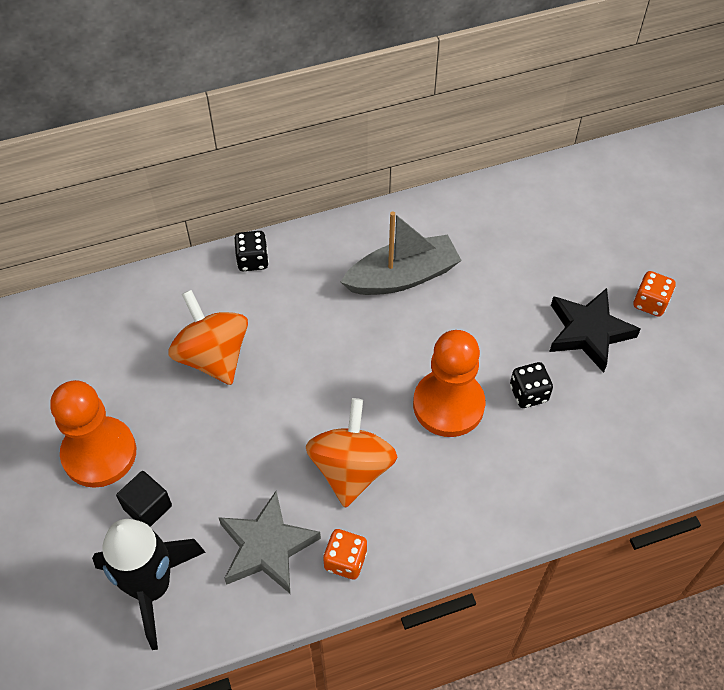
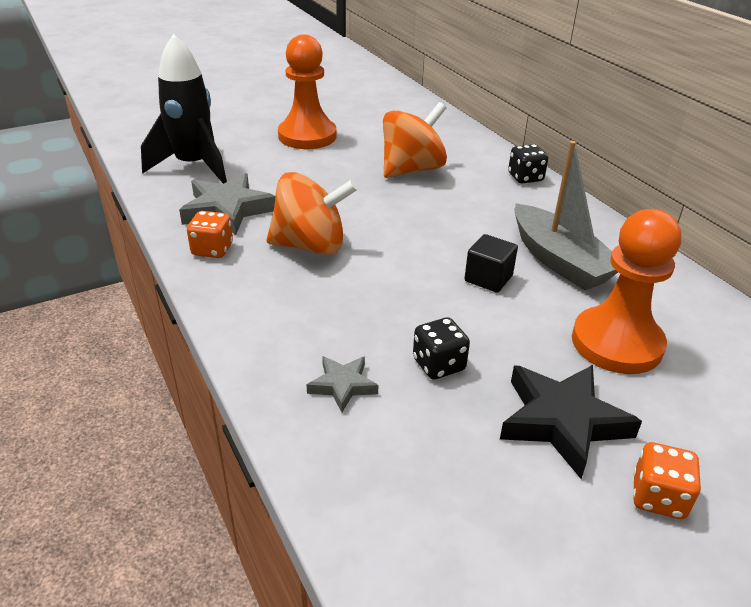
camera: 80 degrees right, 20 degrees down
black cube [116,471,172,527] -> black cube moved to [464,234,518,293]
orange pawn [413,330,485,437] -> orange pawn moved to [572,209,681,374]
none -> grey star [307,356,378,412]

